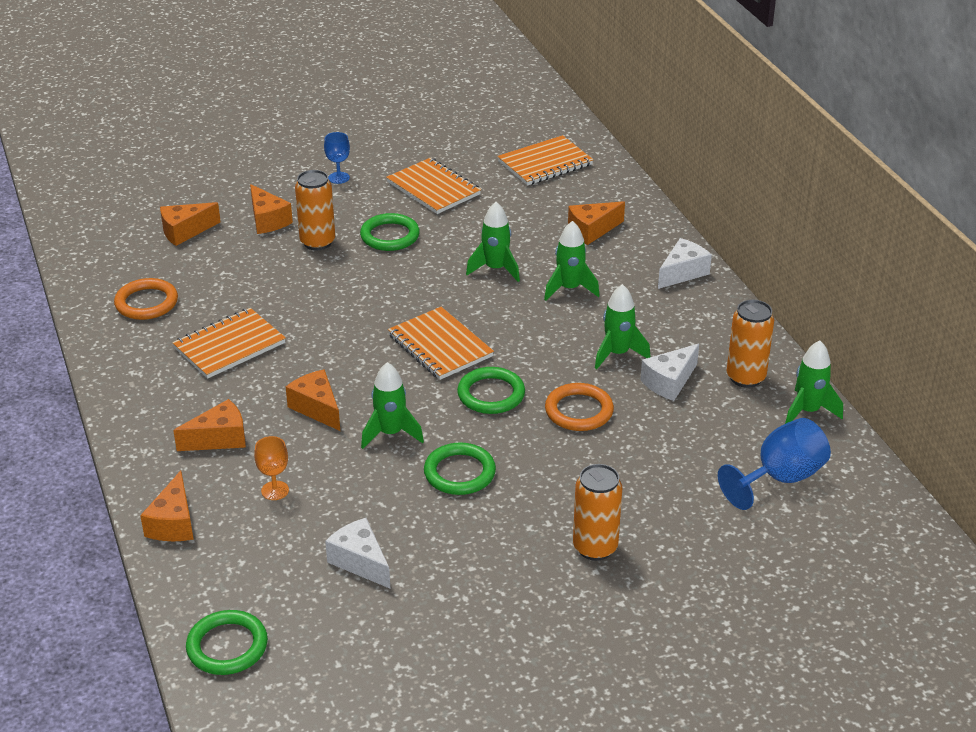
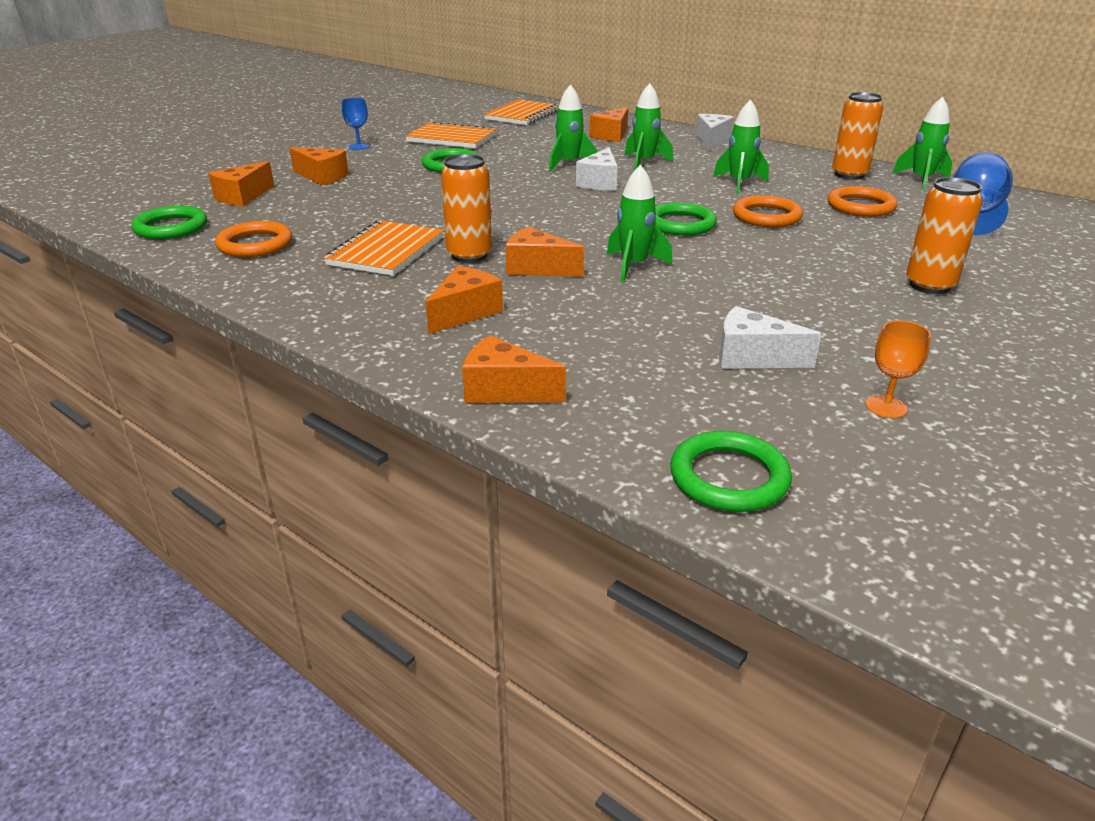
camera: 30 degrees left, 5 degrees down
orange cheese [140,470,194,541] -> orange cheese turned 135 degrees clockwise [462,335,566,403]
orange goblet [254,436,289,500] -> orange goblet moved to [865,320,931,418]
orange can [295,170,335,250] -> orange can moved to [441,154,492,263]
orange notebook [388,307,494,380] -> none
green ring [424,442,496,495] -> green ring moved to [131,206,207,239]
white cheese [640,344,699,401] -> white cheese moved to [576,147,618,190]
none -> orange ring [827,186,897,217]

